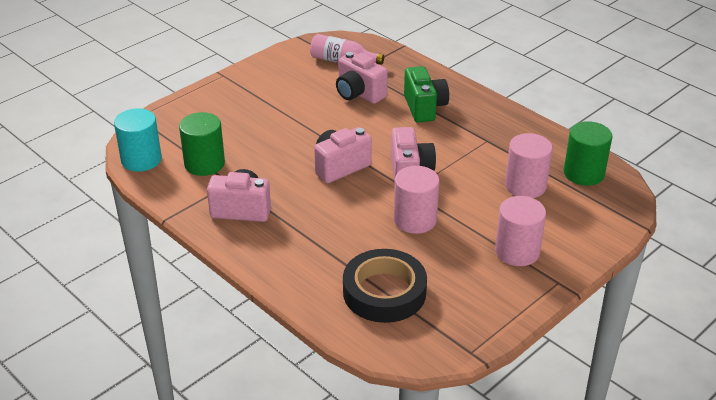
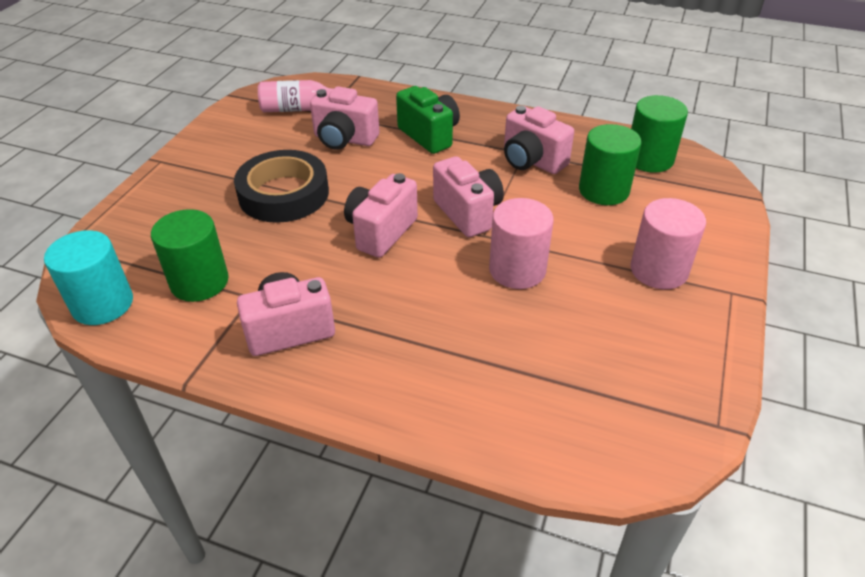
camera: 25 degrees left, 5 degrees up
black tape [343,249,427,323] -> black tape moved to [234,150,329,223]
pink cylinder [505,133,552,198] -> green cylinder [579,124,641,205]
none -> pink camera [504,106,574,174]

